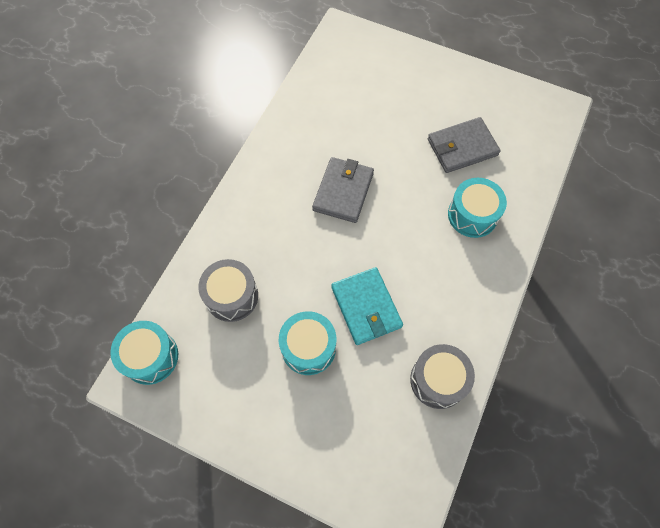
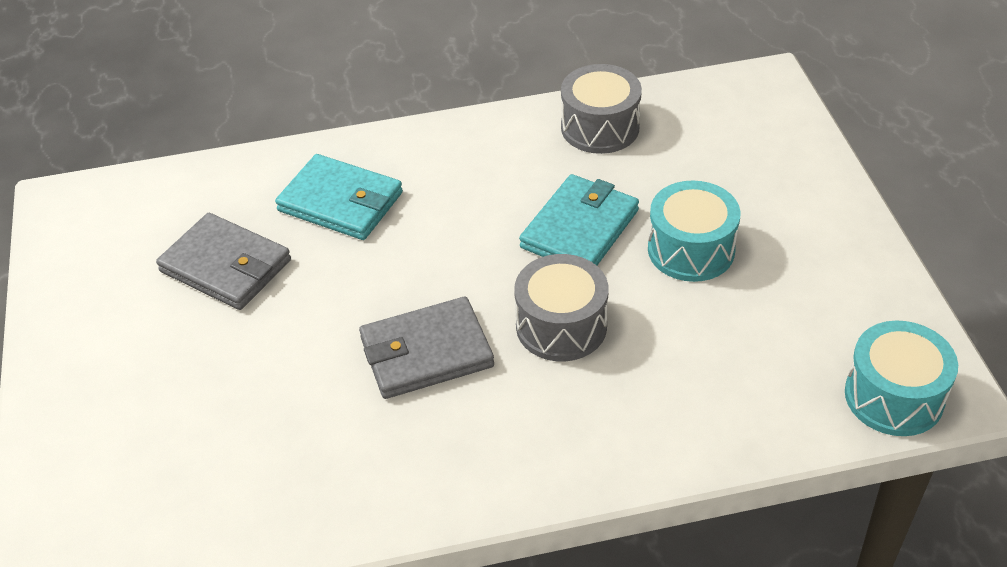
camera: 125 degrees left, 20 degrees down
grey drum [198,259,258,322] -> grey drum moved to [514,254,608,361]
turquoise drum [448,178,507,238] -> turquoise wallet [275,154,403,240]

